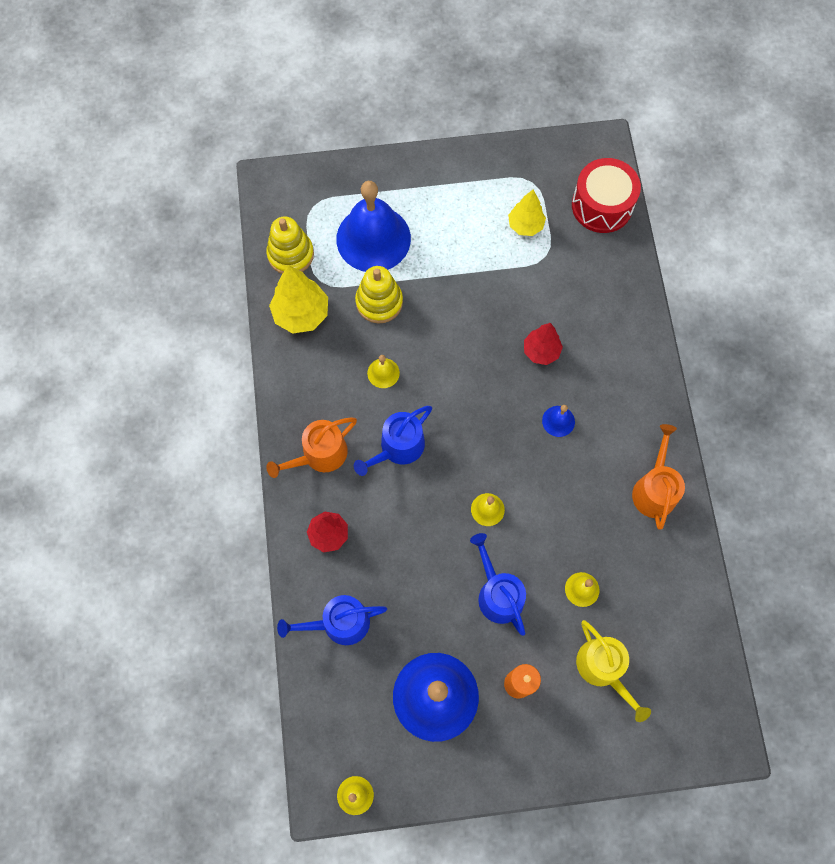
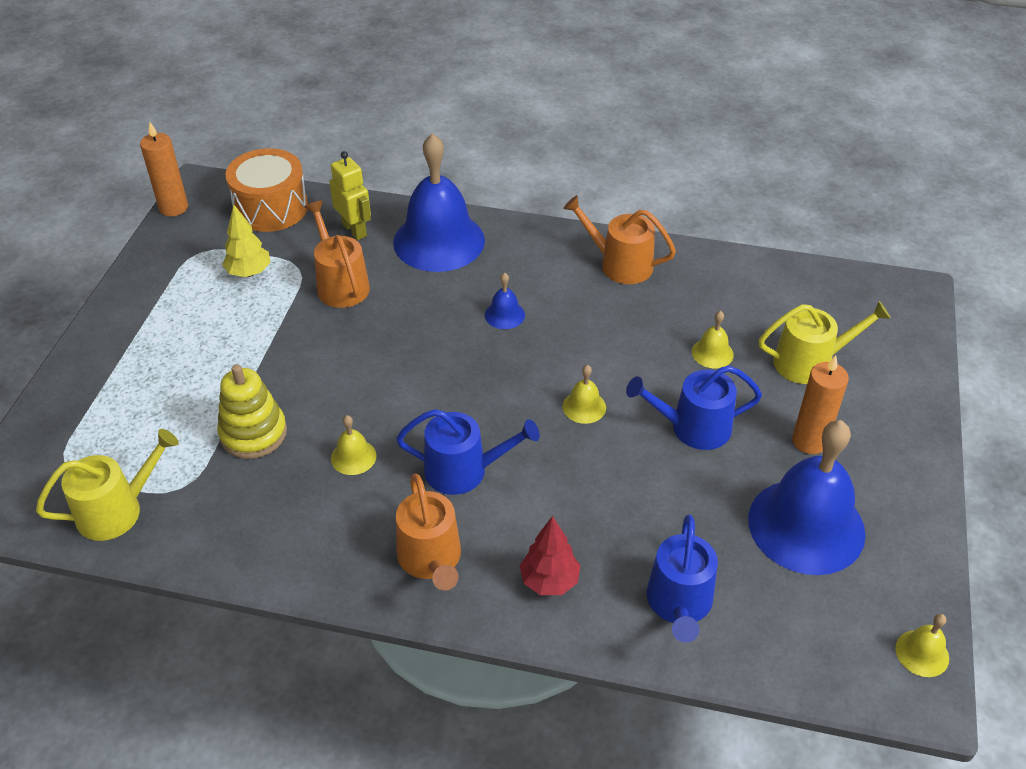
camera: 70 degrees left, 25 degrees down
yellow stacking toy [266,217,314,274] -> yellow watering can [36,429,179,541]
yellow tree [269,265,328,333] -> none
blue bell [336,181,411,272] -> blue bell moved to [393,133,485,272]
blue watering can [354,406,432,476] -> blue watering can turned 60 degrees counterclockwise [396,409,540,495]
red tree [524,323,563,365] -> none
red drum [572,158,641,233] -> orange drum [225,148,308,232]
none -> orange candle [140,122,188,216]
none -> orange watering can [305,201,370,308]
none -> yellow robot [329,151,371,240]

